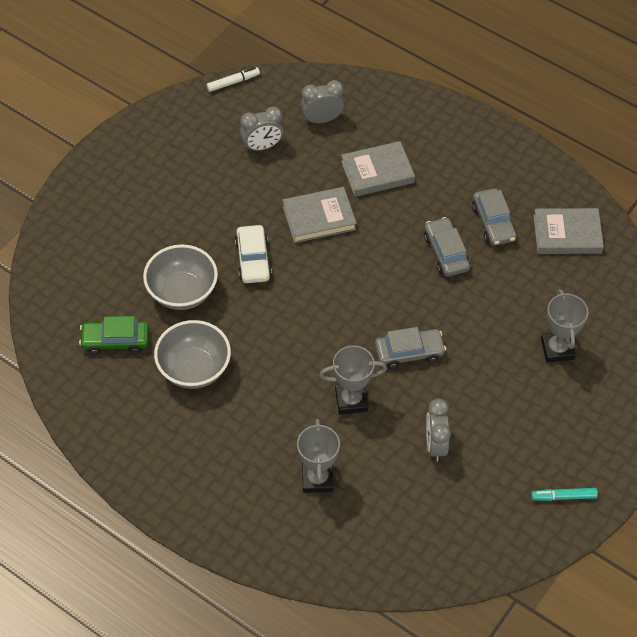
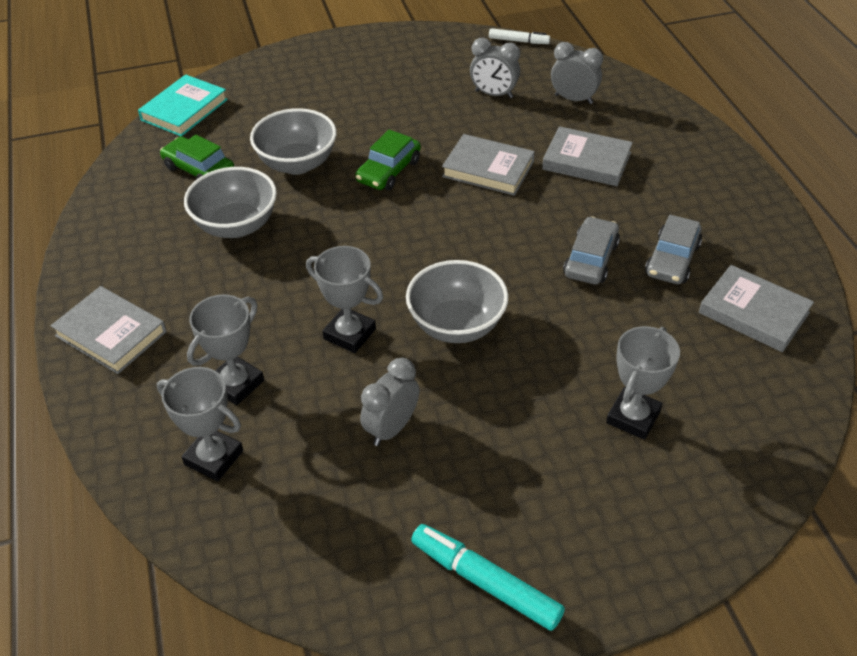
camera: 40 degrees right, 10 degrees down
white car [235,225,272,283] -> green car [355,130,421,190]
grey car [375,327,446,369] -> grey bowl [406,260,508,343]
turquoise marker [531,488,598,501] -> turquoise marker [411,524,565,631], size x1.64
none -> grey book [51,286,167,374]
none -> turquoise book [138,74,228,136]
none -> grey trophy [157,367,243,481]

